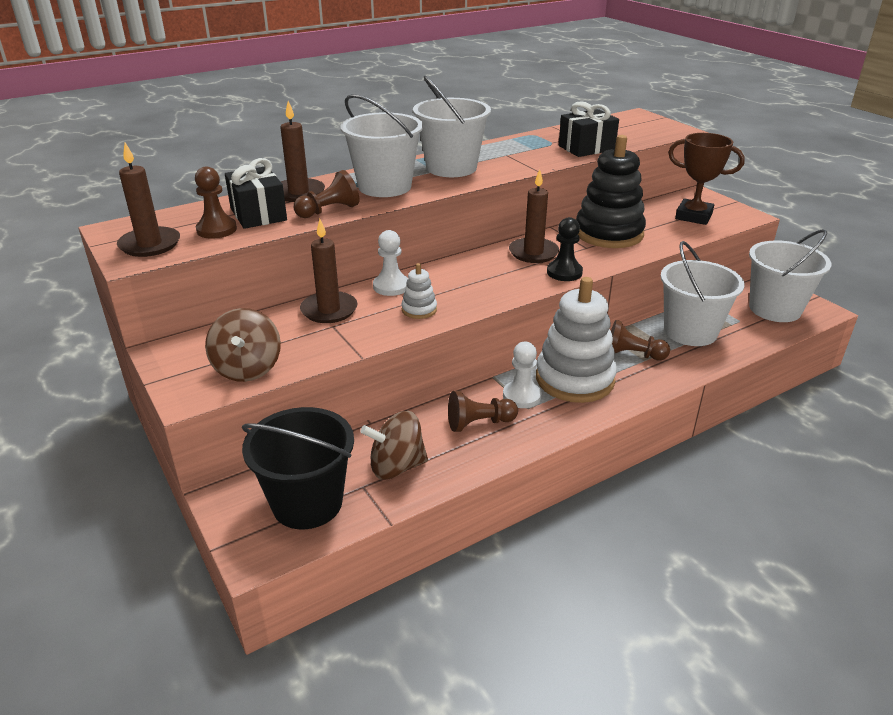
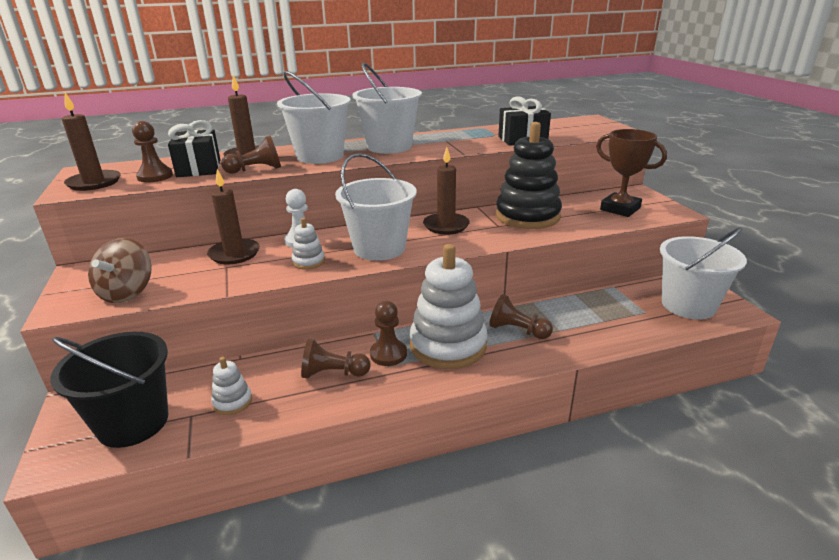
camera: 15 degrees right, 5 degrees down
brown spinning top [360,411,428,479] -> white stacking toy [211,357,252,415]
white pawn [503,342,542,408] -> brown pawn [370,301,407,366]
black pawn [547,217,583,281] -> none
white bucket [660,241,745,346] -> white bucket moved to [335,153,417,261]

